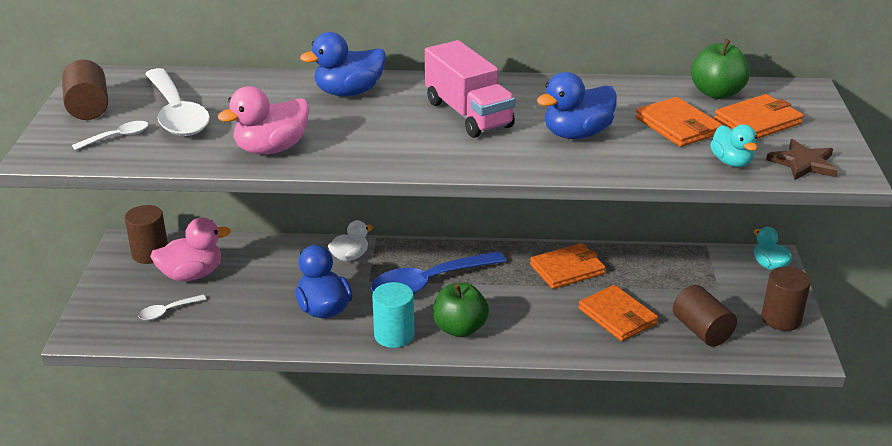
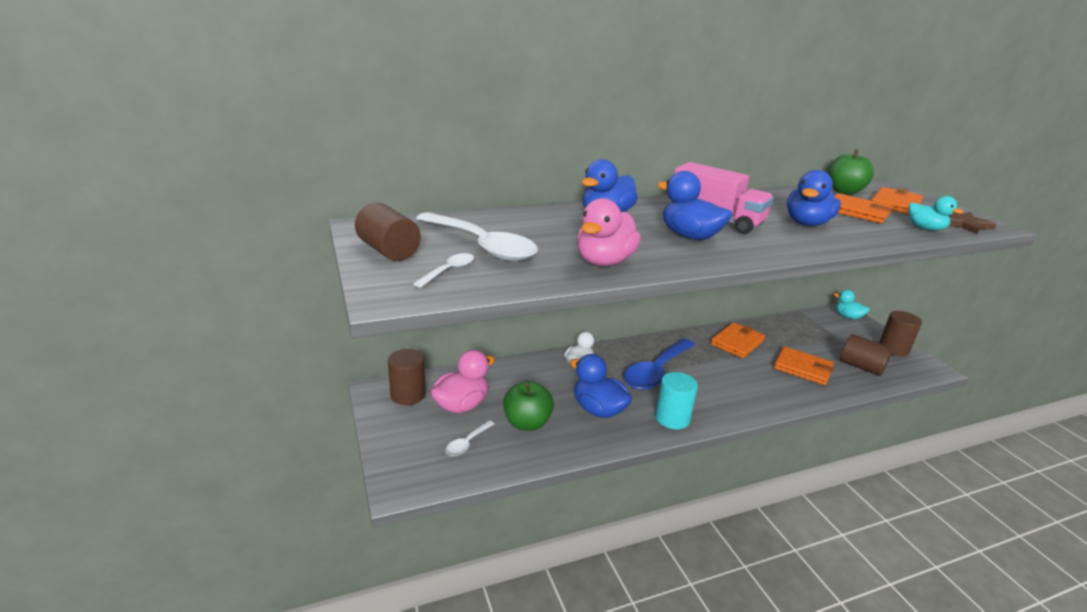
camera: 25 degrees left, 5 degrees down
green apple [433,283,489,337] -> green apple moved to [503,381,554,431]
none -> blue duck [657,171,732,240]

